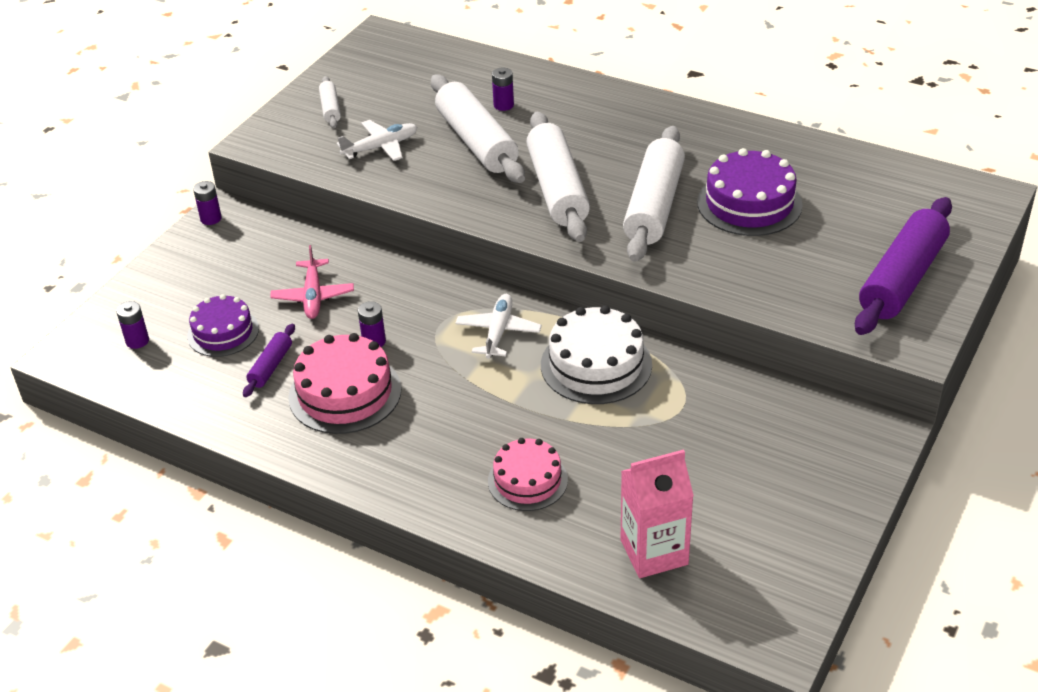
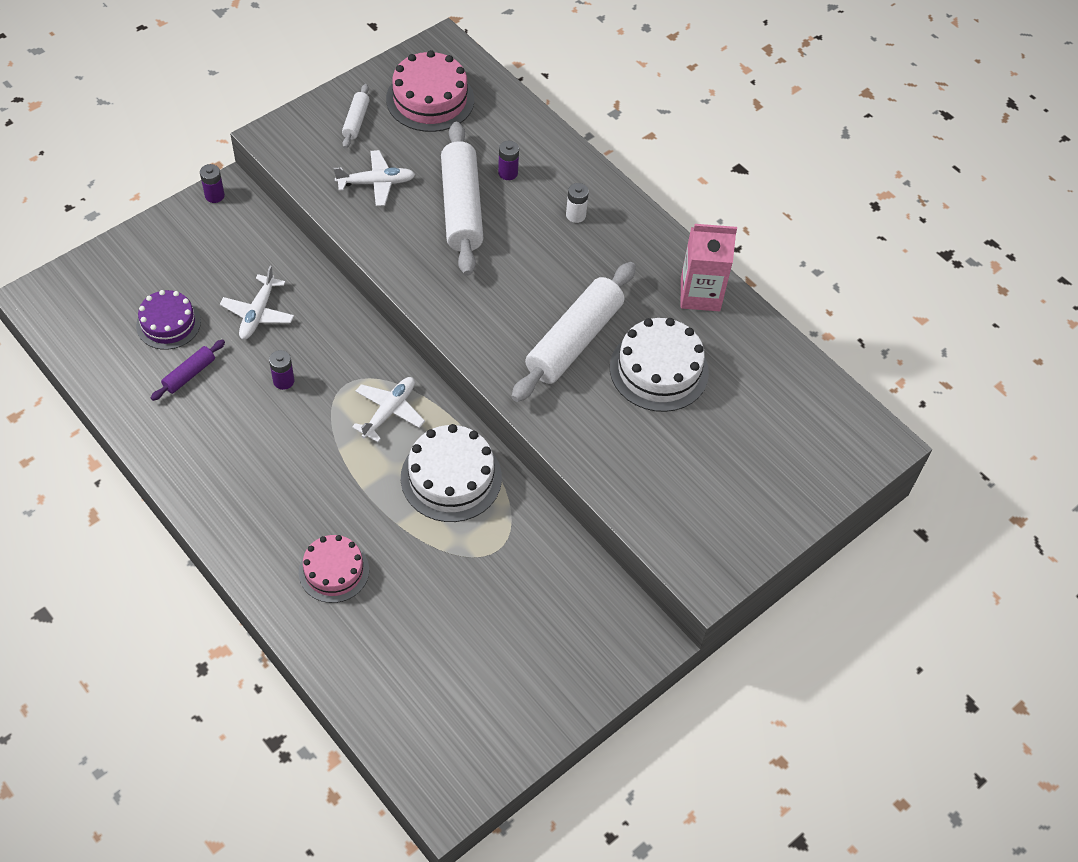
camera: 15 degrees right, 15 degrees up
purple battery [116,301,149,349] -> none
pink plane [270,245,354,319] -> white plane [220,266,294,340]
pink cake [288,333,401,434] -> pink cake moved to [386,50,474,132]
white rolling pin [526,112,590,242] -> none
pink carton [621,450,694,578] -> pink carton moved to [681,224,737,311]
purple cake [697,148,803,236] -> white cake [610,318,709,412]
purple rolling pin [855,197,952,335] -> none
none -> white battery [566,183,589,223]

